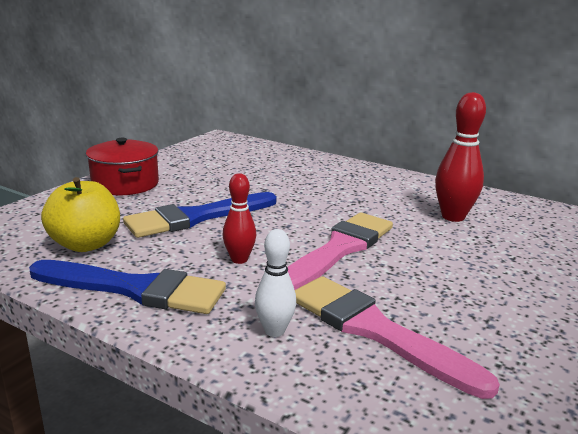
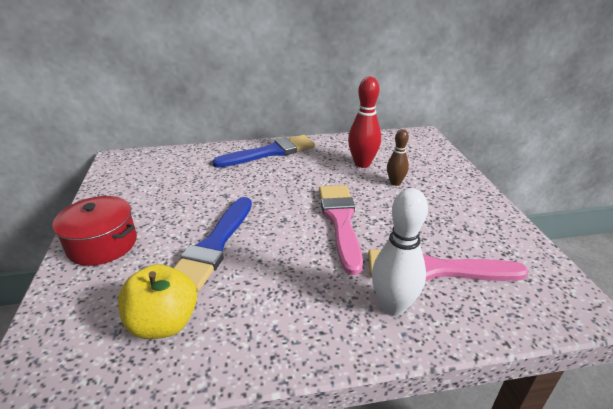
camera: 40 degrees left, 10 degrees up
blue brush [29,260,226,314] -> blue brush moved to [212,135,315,168]
red bowling pin [223,173,256,264] -> none
white bowling pin [255,229,296,337] -> white bowling pin [372,188,428,316], size x1.63
none -> brown bowling pin [387,129,409,186]

